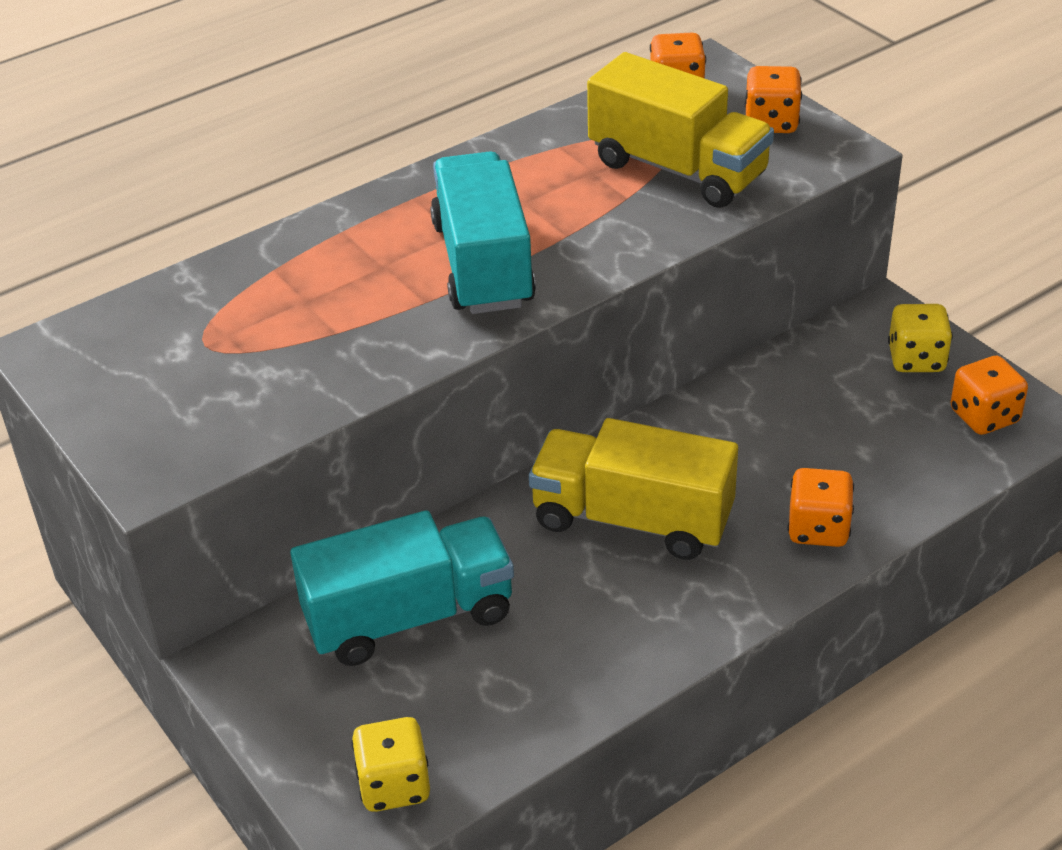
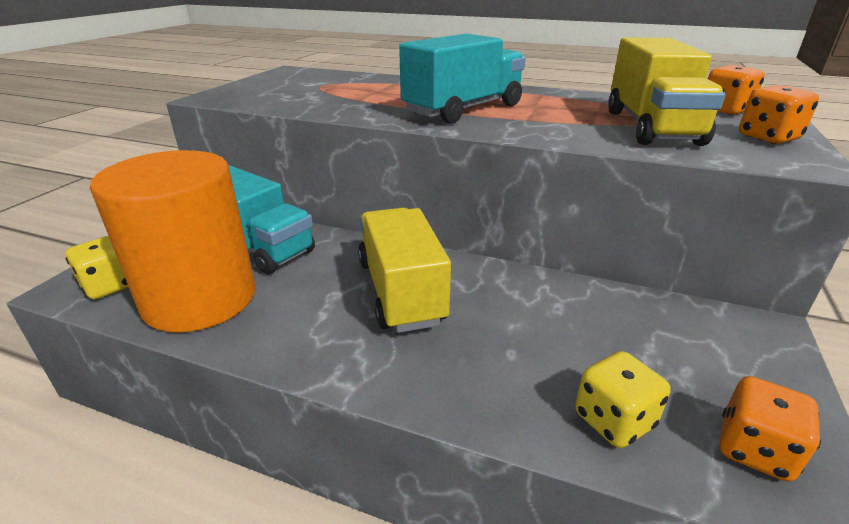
camera: 55 degrees right, 10 degrees down
orange dice [787,468,854,547] -> none
yellow dice [888,304,953,372] -> yellow dice moved to [575,351,670,448]
none -> orange cylinder [90,150,256,332]

